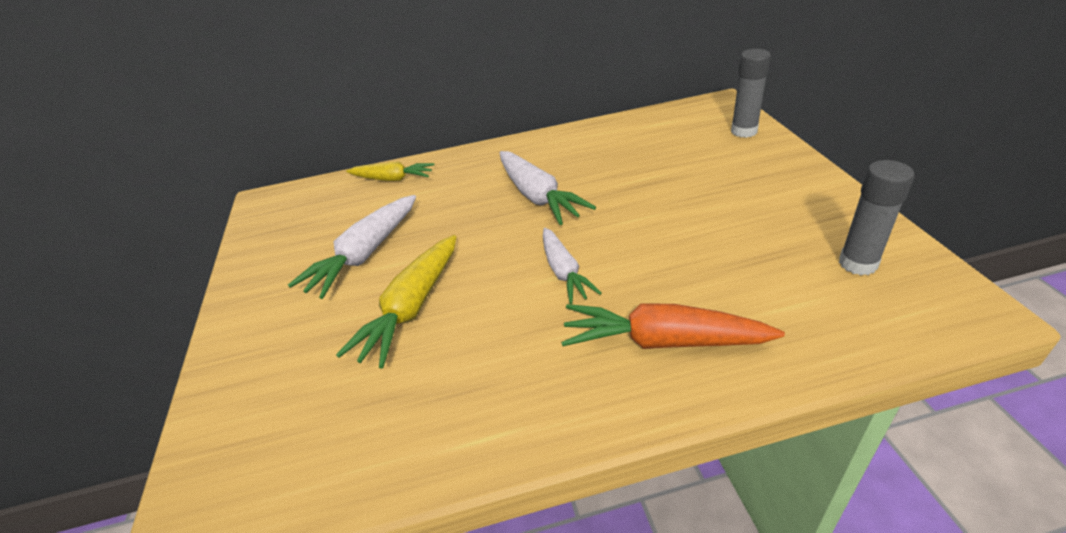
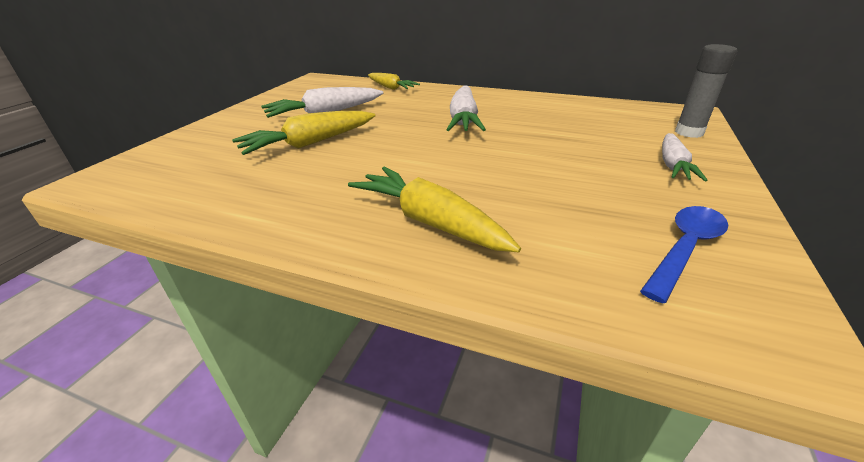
camera: 30 degrees right, 5 degrees down
white carrot [543,228,602,304] -> white carrot moved to [662,133,708,182]
orange carrot [561,303,785,349] -> yellow carrot [348,167,521,252]
grey glue stick [839,160,915,275] -> blue spoon [640,206,728,303]

